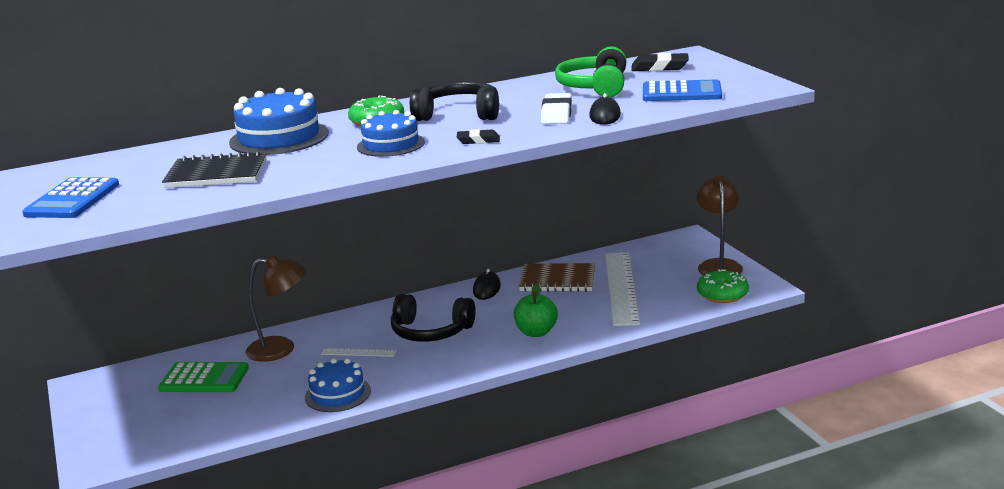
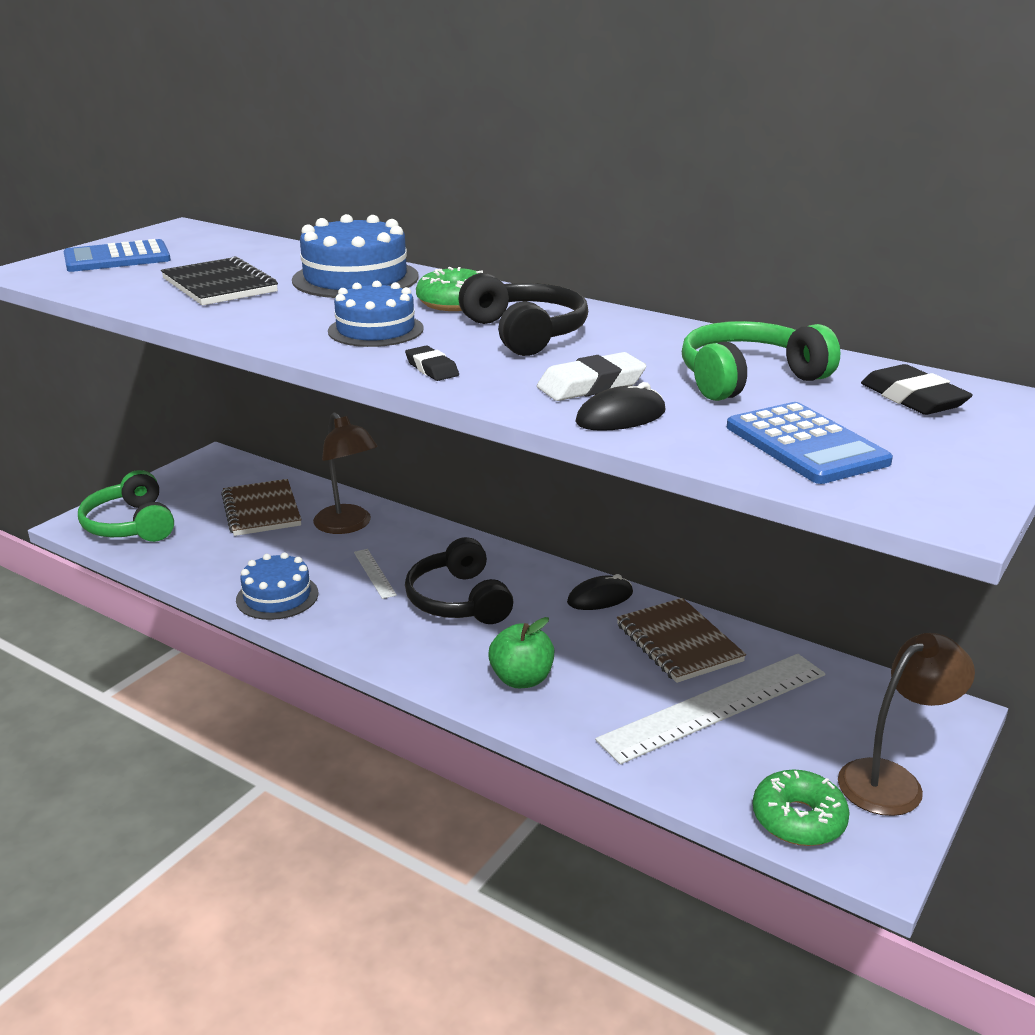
camera: 55 degrees right, 5 degrees up
green calculator [158,362,249,392] -> brown notebook [221,479,302,536]
none -> green headphones [78,470,174,542]

